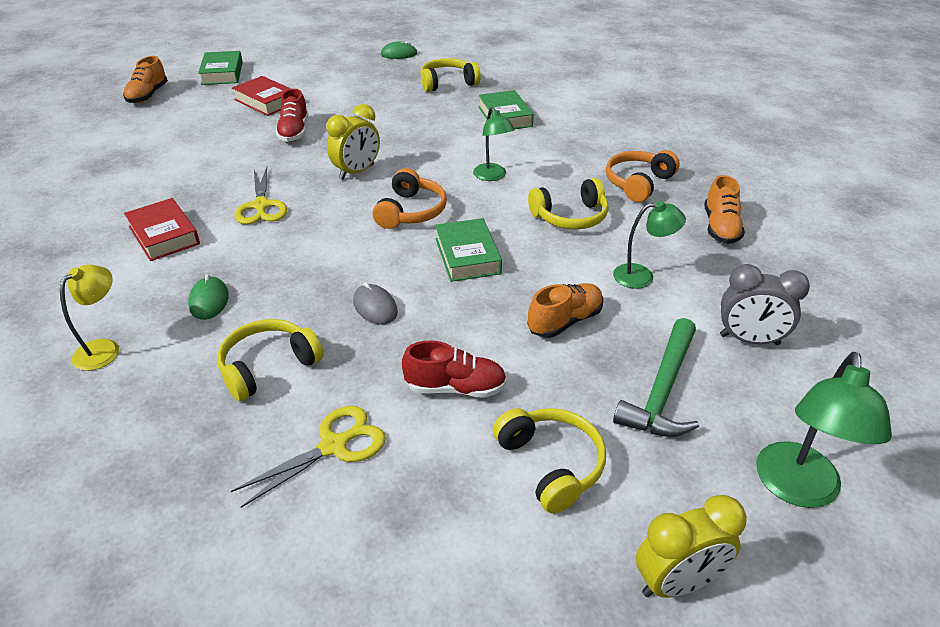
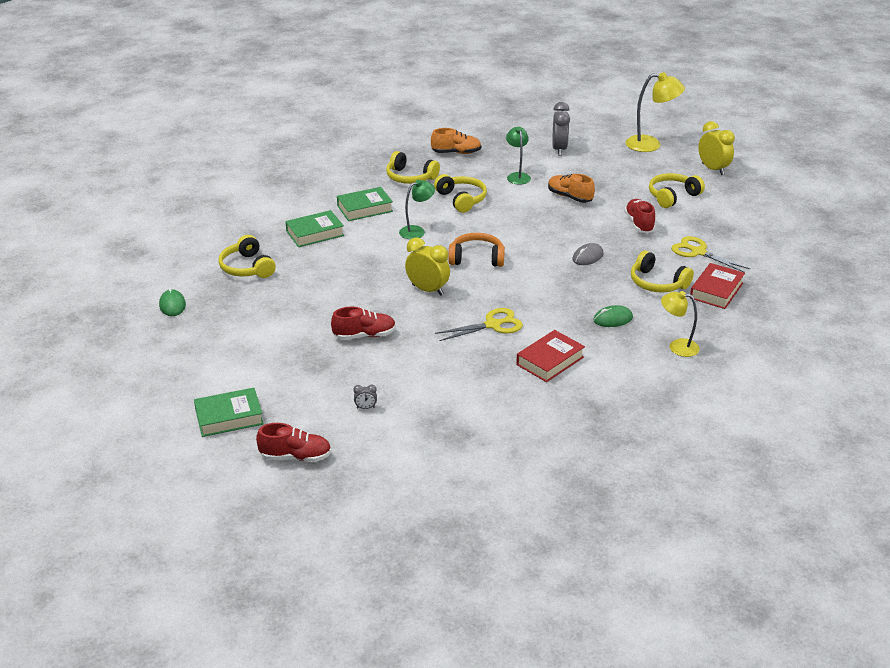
camera: 100 degrees left, 5 degrees down
orange shoe [123,56,168,103] -> red shoe [256,423,331,462]
red book [232,76,291,116] -> red book moved to [690,263,745,309]
green book [435,218,502,282] -> green book moved to [337,187,393,221]
orange headphones [606,150,680,202] -> yellow headphones [386,151,440,184]
green hammer [613,318,699,437] -> none
green lamp [756,352,892,508] -> yellow lamp [625,72,685,152]
none -> grey clock [353,385,377,409]

